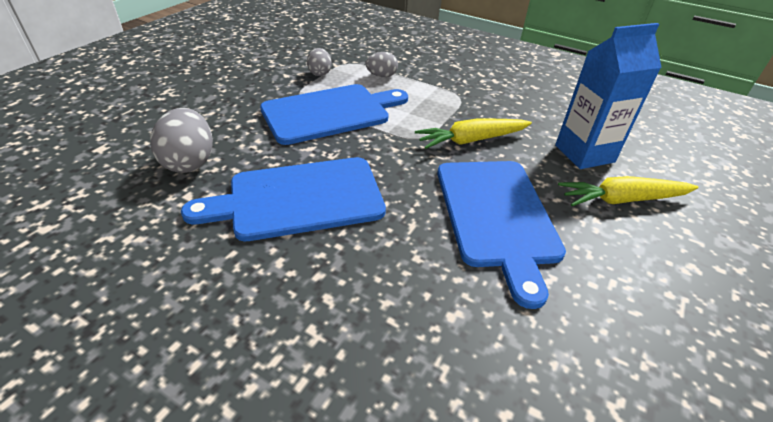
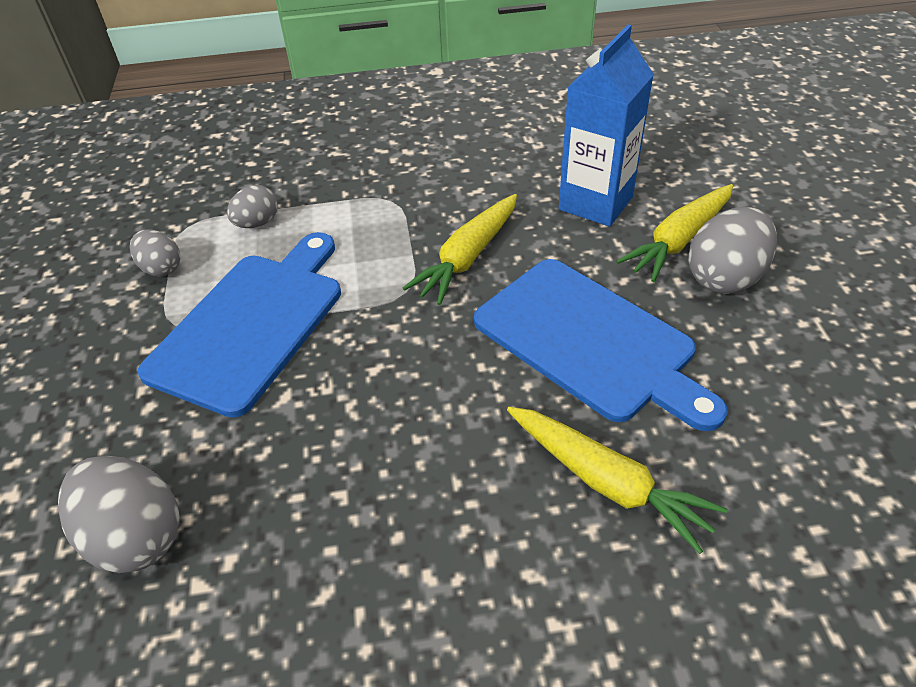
camera: 35 degrees left, 5 degrees up
blue cutting board [181,157,386,241] -> none
none -> yellow carrot [507,407,727,554]
none -> grey egg [689,207,777,294]

